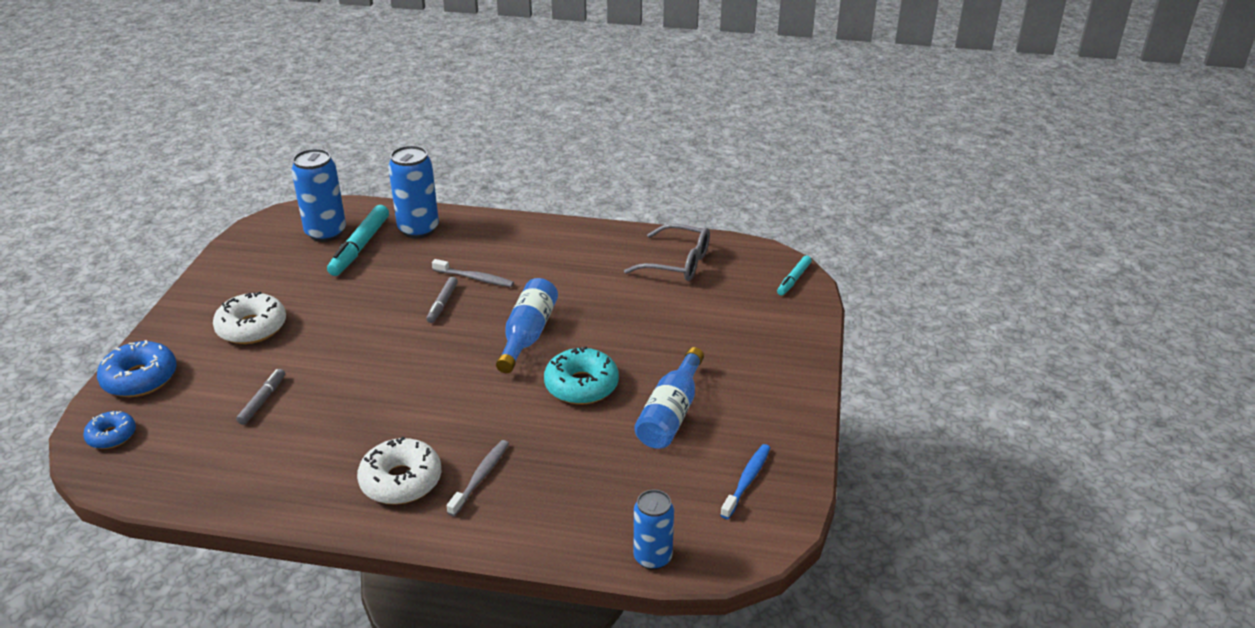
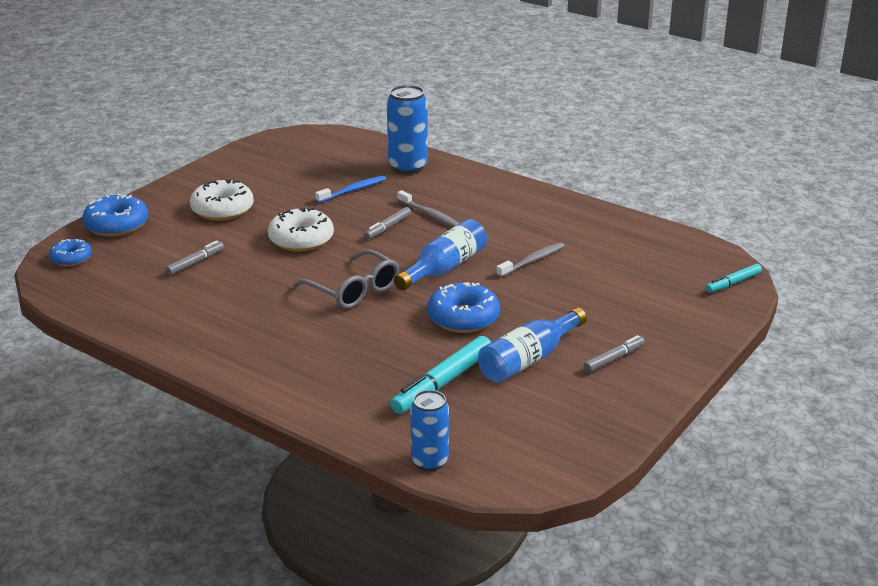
camera: 25 degrees right, 5 degrees down
blue can [291,149,346,242] -> none
turquoise marker [327,205,389,276] -> turquoise marker moved to [390,336,491,414]
white donut [357,437,442,505] -> white donut moved to [268,208,334,252]
grey toothbrush [447,440,509,516] -> grey toothbrush moved to [496,242,564,278]
turquoise donut [544,346,619,405] -> blue donut [427,282,500,333]
grey glasses [624,224,710,281] -> grey glasses moved to [293,250,399,309]
blue toothbrush [720,444,770,519] -> blue toothbrush moved to [315,176,386,203]
none -> grey marker [583,335,645,373]

